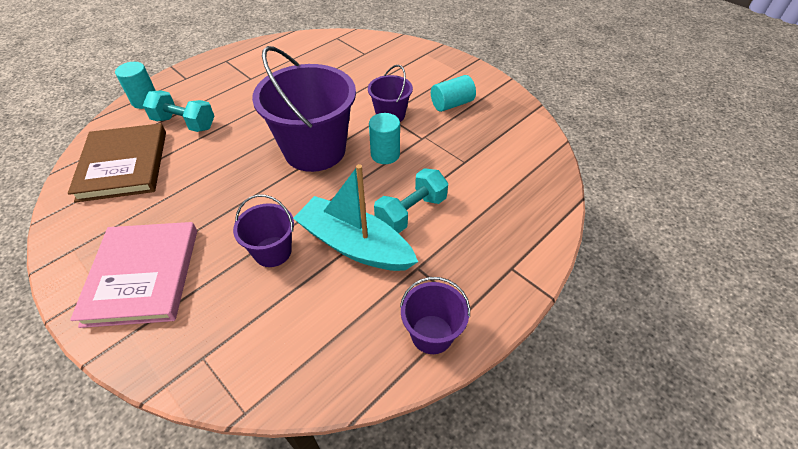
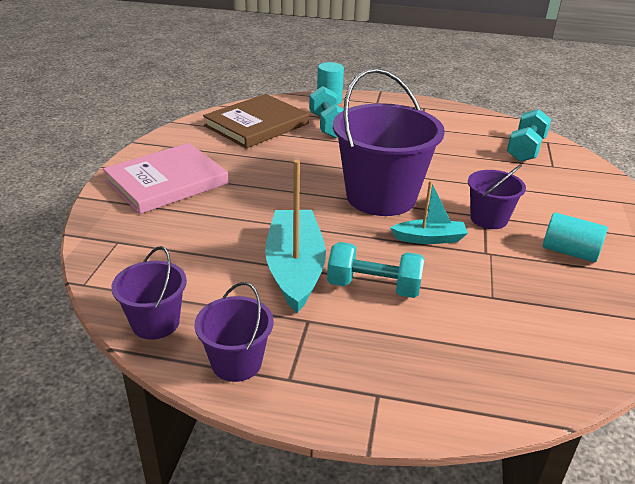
camera: 55 degrees right, 15 degrees down
purple bucket [233,195,294,267] -> purple bucket moved to [111,246,187,340]
turquoise cylinder [369,113,400,164] -> turquoise boat [390,181,468,244]
none -> turquoise dumbbell [507,109,551,162]

